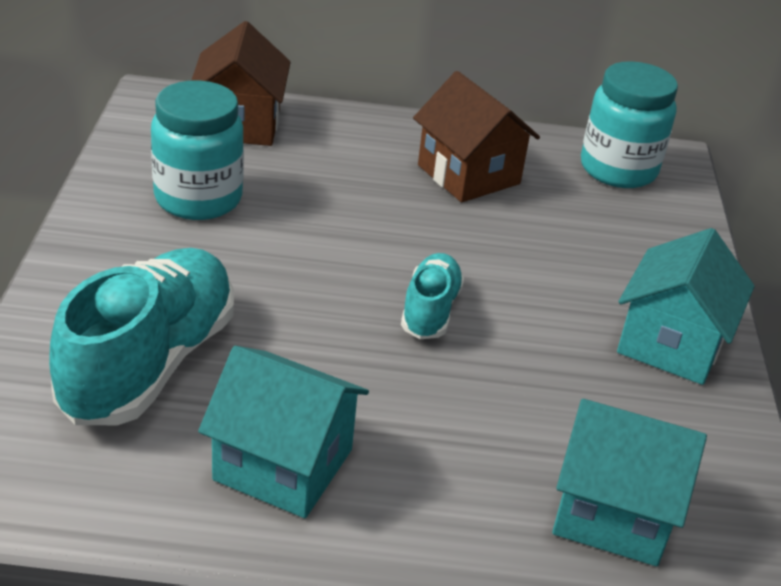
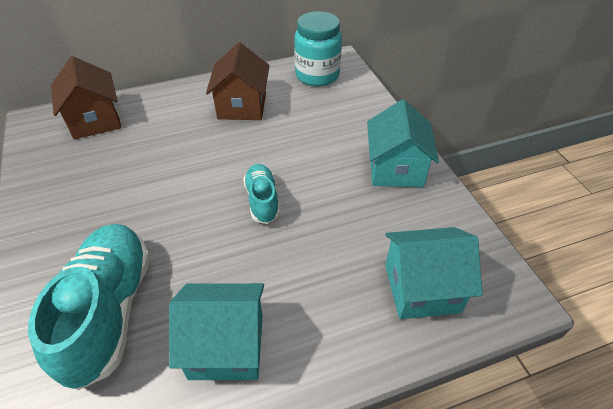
camera: 20 degrees left, 10 degrees up
turquoise jar [151,80,244,220] -> none
brown house [413,71,540,202] -> brown house turned 60 degrees clockwise [206,43,269,120]

